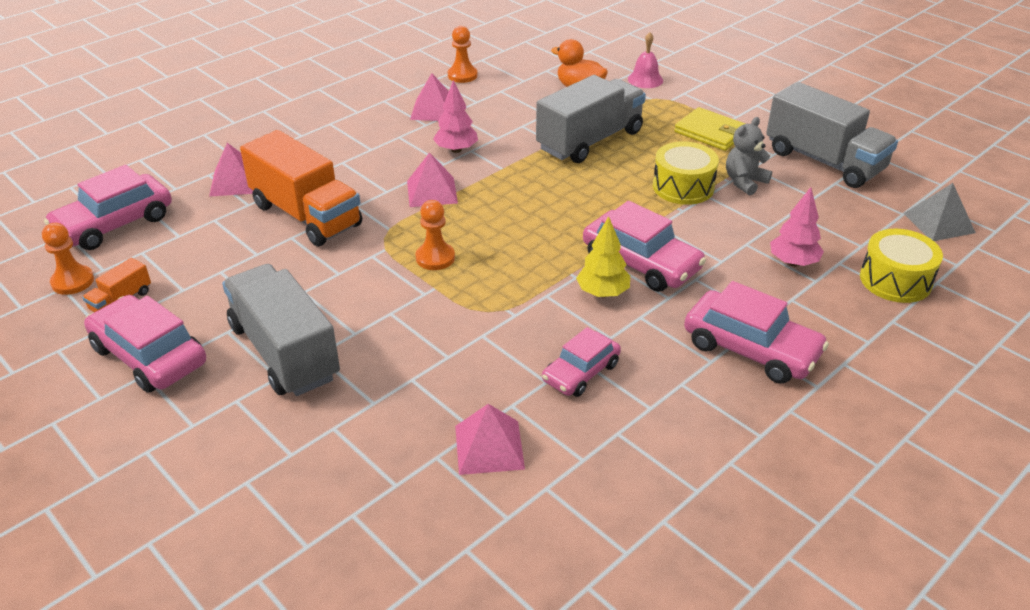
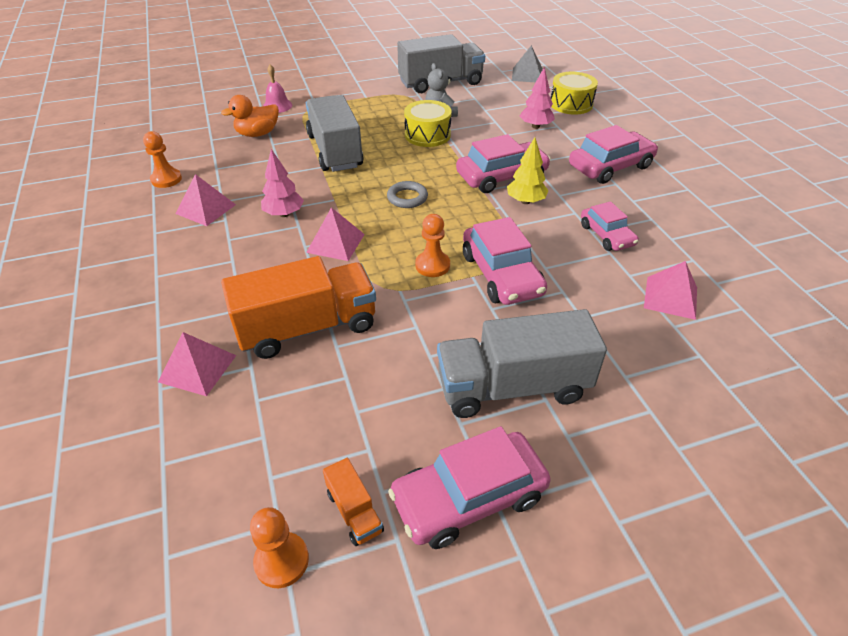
camera: 65 degrees left, 5 degrees up
pink car [44,165,172,250] -> pink car moved to [463,217,547,305]
yellow wallet [674,107,746,151] -> none
none -> grey ring [387,181,428,208]

